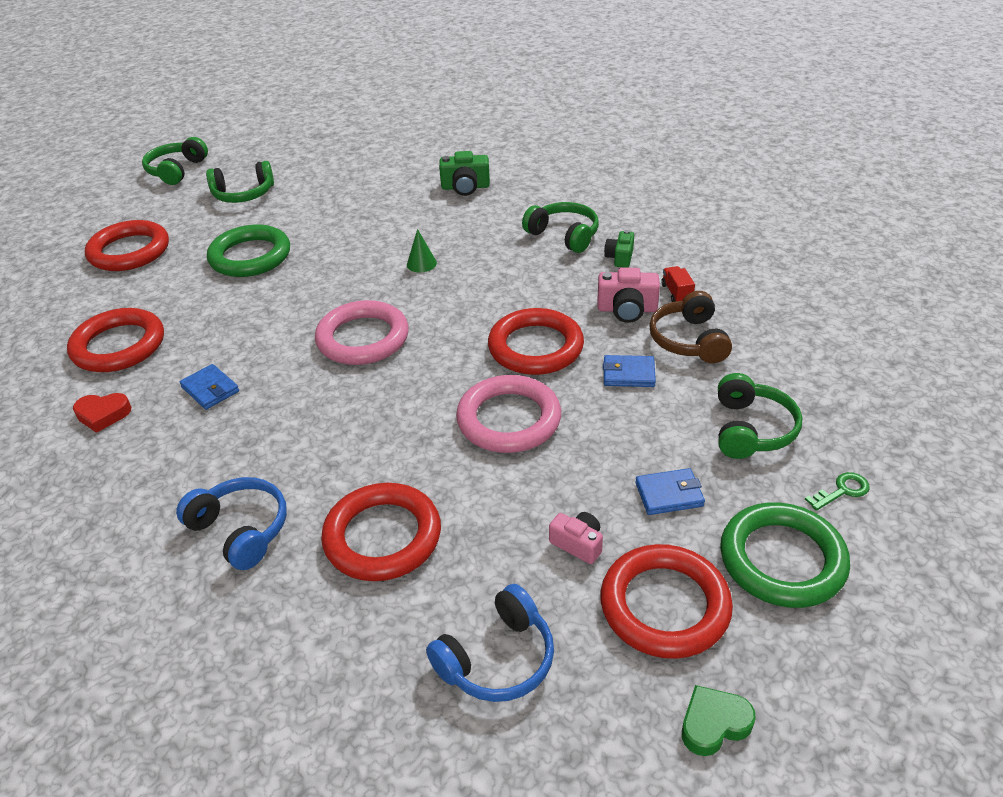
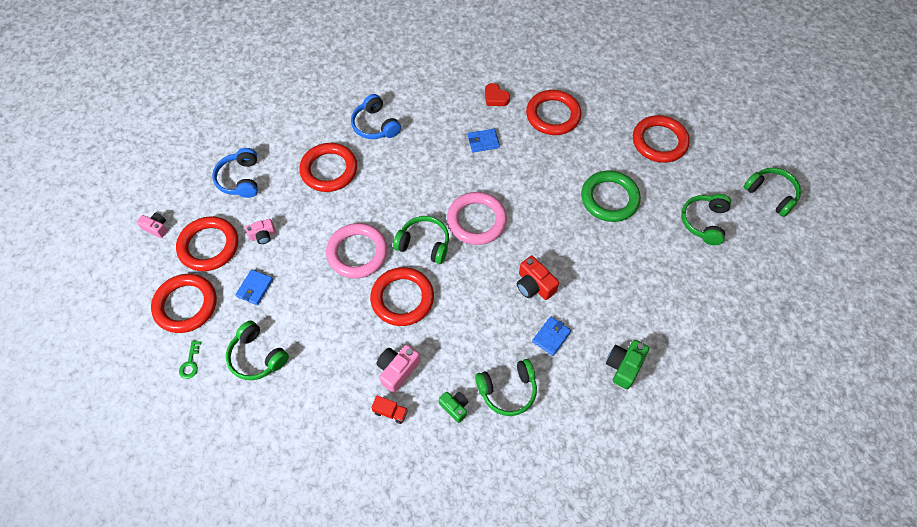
camera: 120 degrees right, 20 degrees up
red heart [73,393,131,433] -> red heart turned 75 degrees counterclockwise [485,83,510,106]
blue headphones [176,477,287,570] -> blue headphones turned 75 degrees clockwise [351,94,401,139]
green cone [407,229,437,272] -> red camera [517,256,559,300]
blue wallet [603,355,656,387] -> blue wallet moved to [532,316,571,356]
brown headphones [649,291,732,363] -> none
green heart [682,685,756,756] -> pink camera [137,213,167,238]
green ring [720,502,850,608] -> red ring [151,274,217,333]
none -> green headphones [393,216,449,264]

